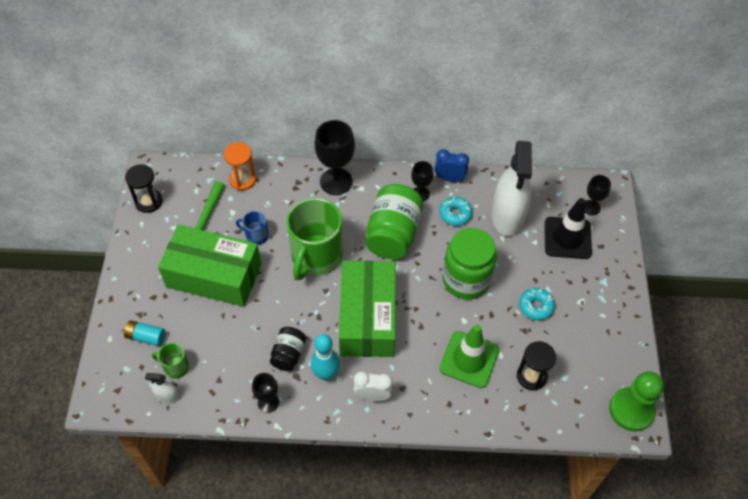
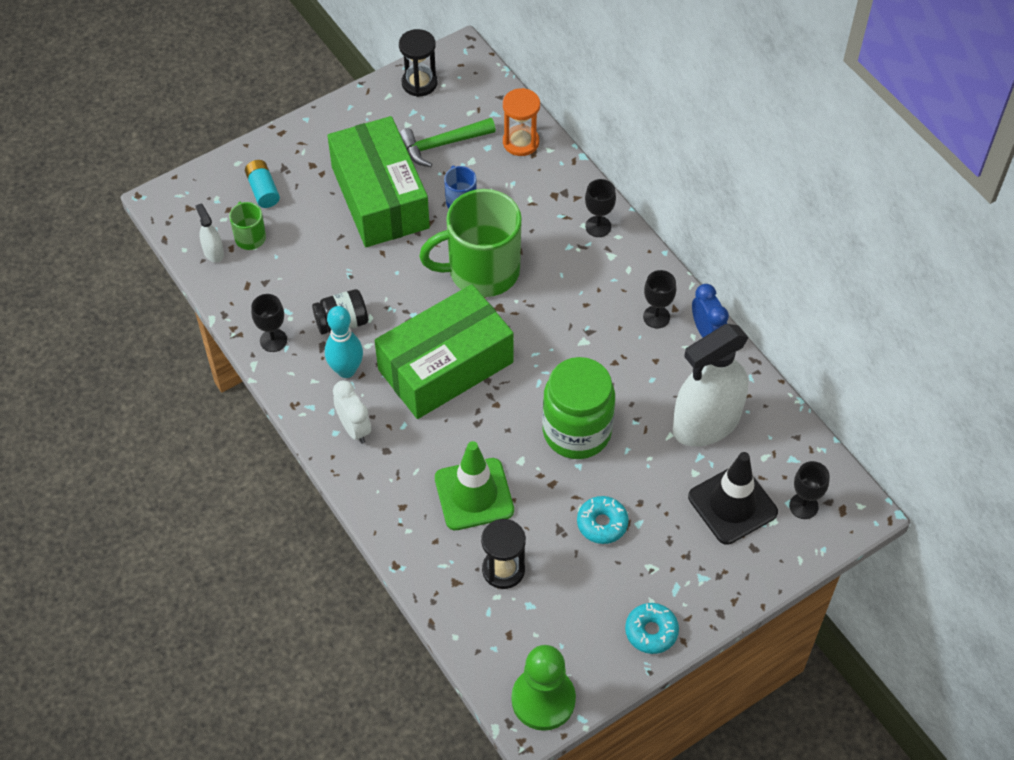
camera: 55 degrees right, 0 degrees up
black goblet [315,120,355,195] -> black goblet [585,179,616,237], size x0.56
green jar [365,184,423,259] -> none
turquoise donut [439,196,473,226] -> turquoise donut moved to [625,603,679,654]

